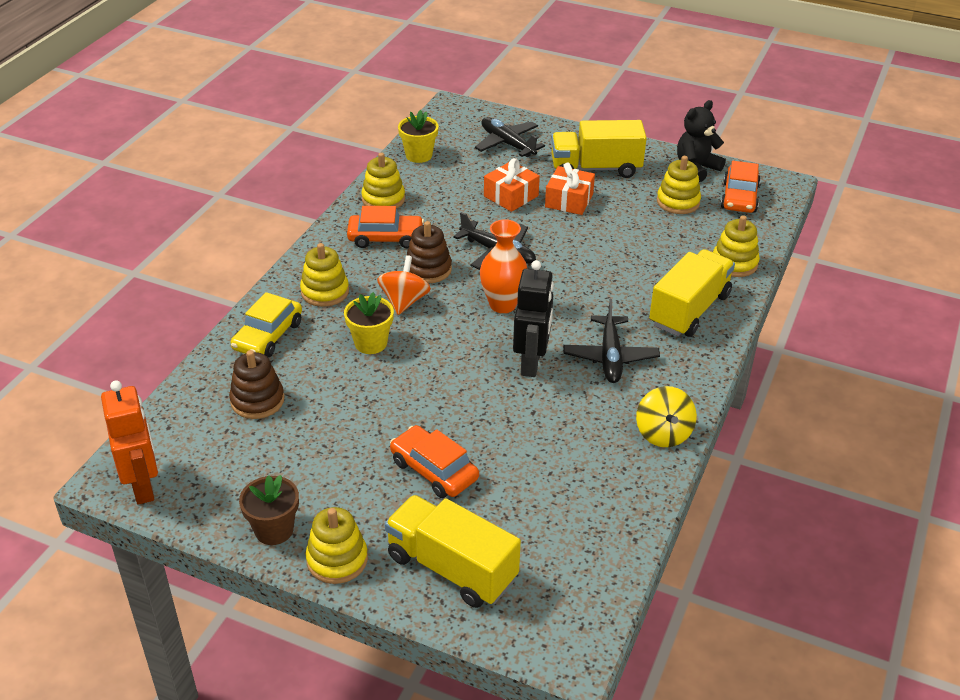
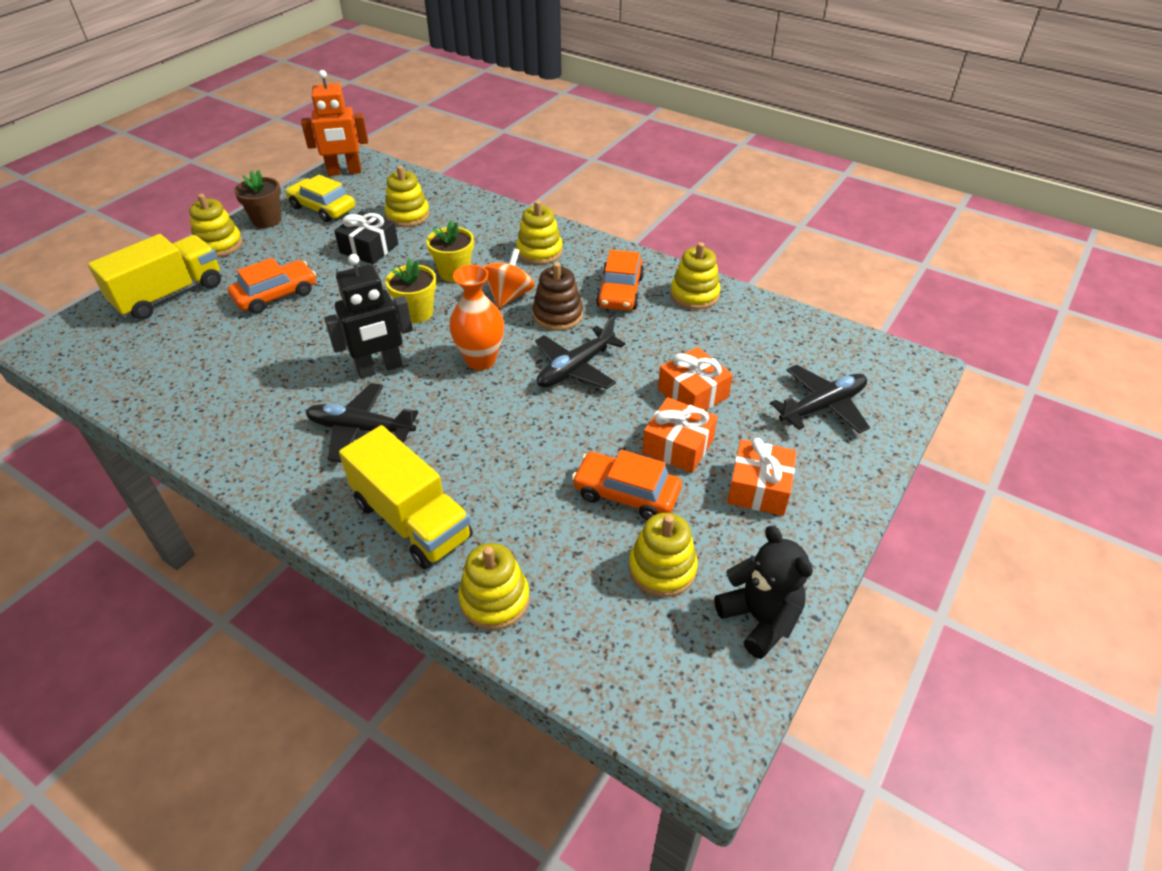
camera: 100 degrees right, 5 degrees up
brown stacking toy [229,350,284,419] -> yellow stacking toy [384,165,430,227]
yellow car [230,292,302,357] -> yellow car moved to [286,174,355,222]
orange spinning top [377,255,431,315] -> orange spinning top turned 90 degrees counterclockwise [484,248,535,308]
yellow flower pot [398,110,439,163] -> yellow flower pot moved to [386,258,437,323]
black robot [513,260,554,377] -> black robot turned 45 degrees counterclockwise [324,254,413,379]
yellow truck [551,120,647,178] -> orange gift [727,438,797,516]
yellow spinning top [636,386,697,447] -> none
orange car [721,161,761,213] -> orange car moved to [572,450,682,520]
none -> black gift [334,211,398,264]

